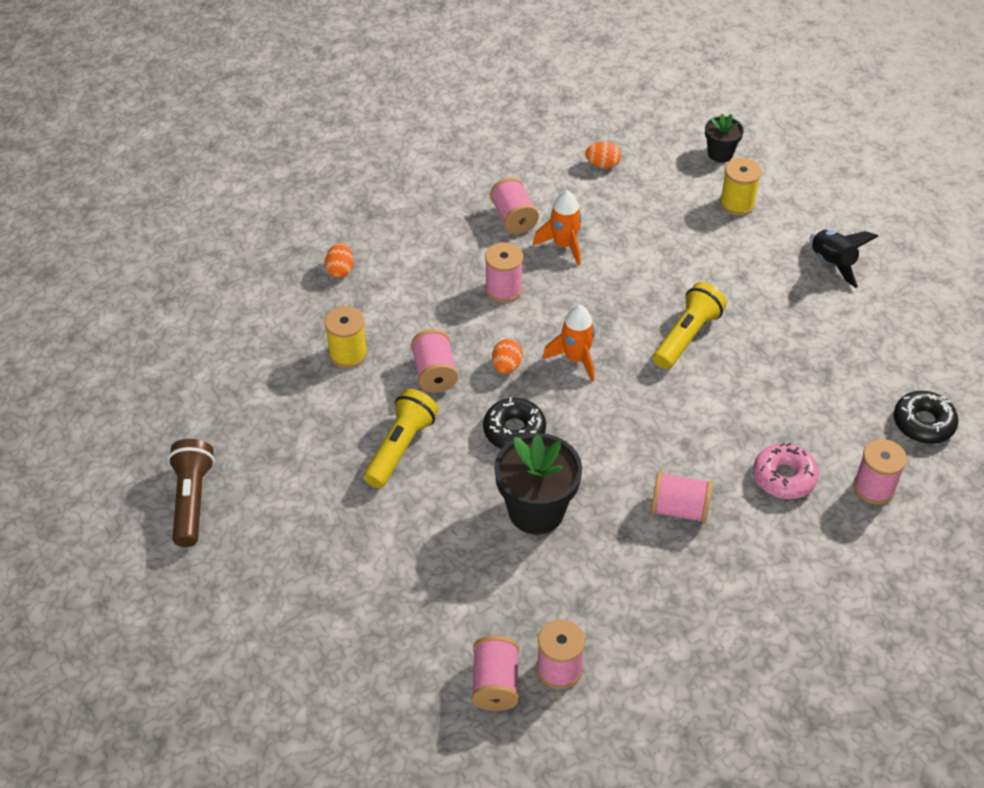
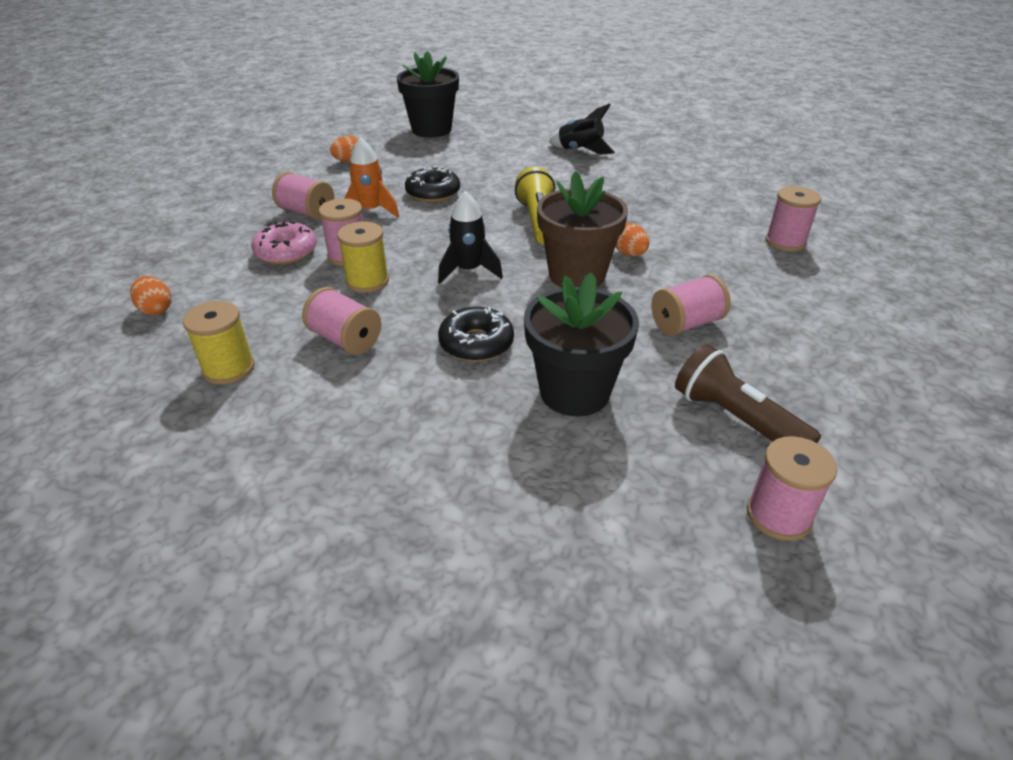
camera: 40 degrees left, 10 degrees down
brown flashlight [168,439,215,547] -> brown flashlight moved to [675,344,821,443]
yellow flashlight [364,389,439,488] -> none
pink spool [471,636,519,711] -> none
orange egg [492,339,523,374] -> orange egg moved to [615,223,649,256]
orange rocket [543,305,595,382] -> black rocket [438,191,503,284]
black flower pot [705,114,744,163] -> black flower pot [397,51,459,137], size x1.81
yellow spool [720,158,762,216] -> yellow spool moved to [337,221,389,293]
pink donut [753,443,819,499] -> pink donut moved to [251,221,317,264]
black donut [894,391,959,444] -> black donut moved to [405,166,460,202]
none -> brown flower pot [537,171,628,287]

